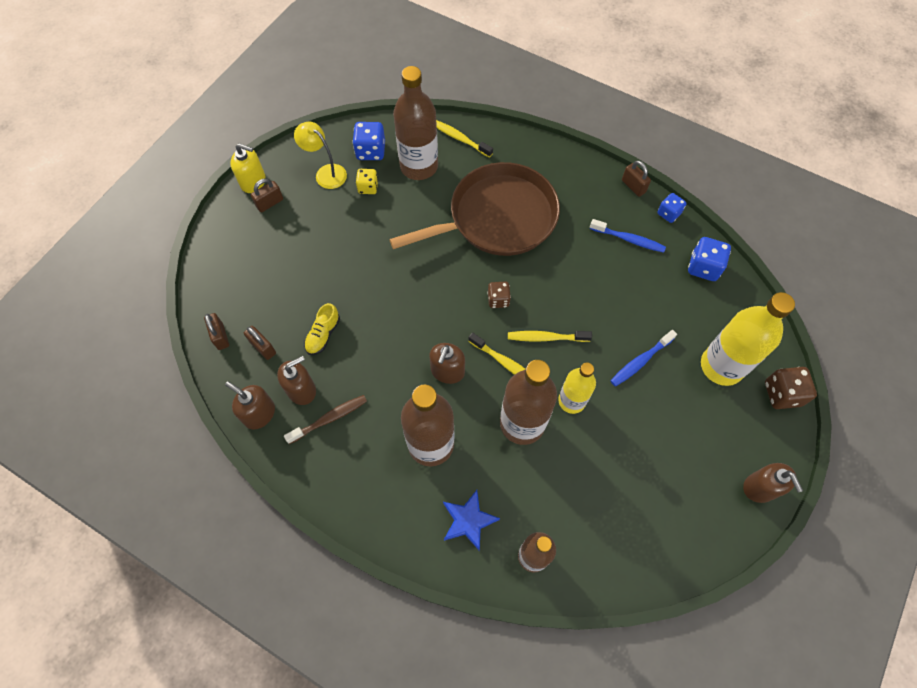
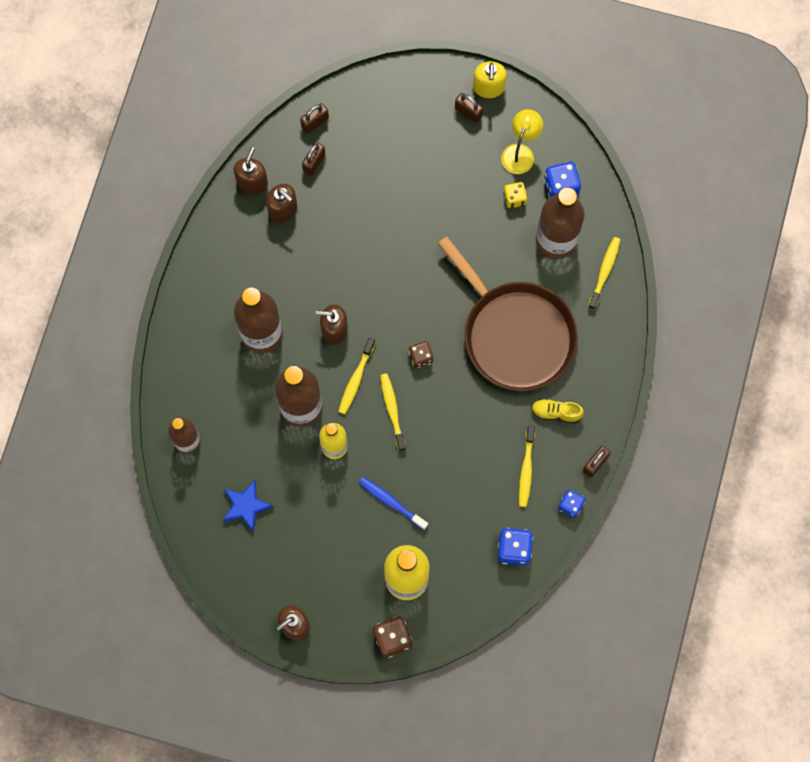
camera: 75 degrees right, 10 degrees up
brown toothbrush [284,395,367,444] -> none
yellow shoe [304,303,340,355] -> yellow shoe moved to [531,398,584,423]
blue star [443,490,500,551] -> blue star moved to [223,480,273,532]
blue toothbrush [590,219,666,253] -> yellow toothbrush [519,425,535,507]

